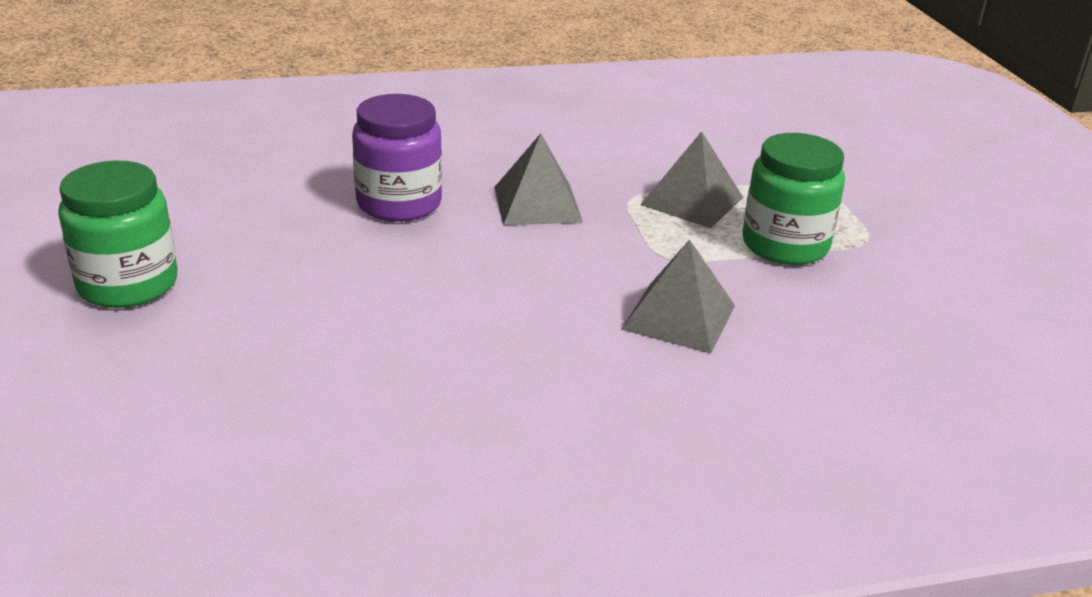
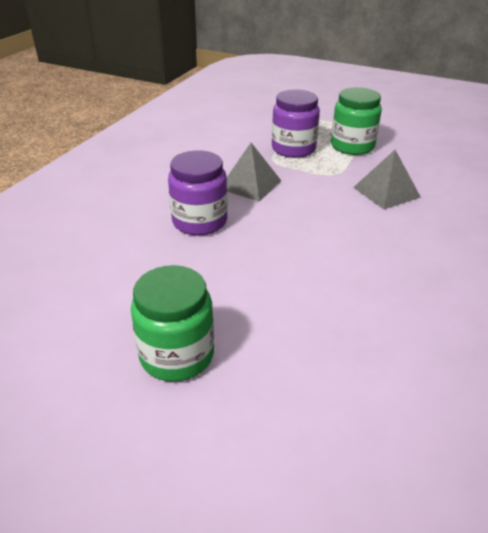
camera: 50 degrees left, 5 degrees up
grey pyramid [641,131,743,228] -> purple jar [272,90,320,158]

